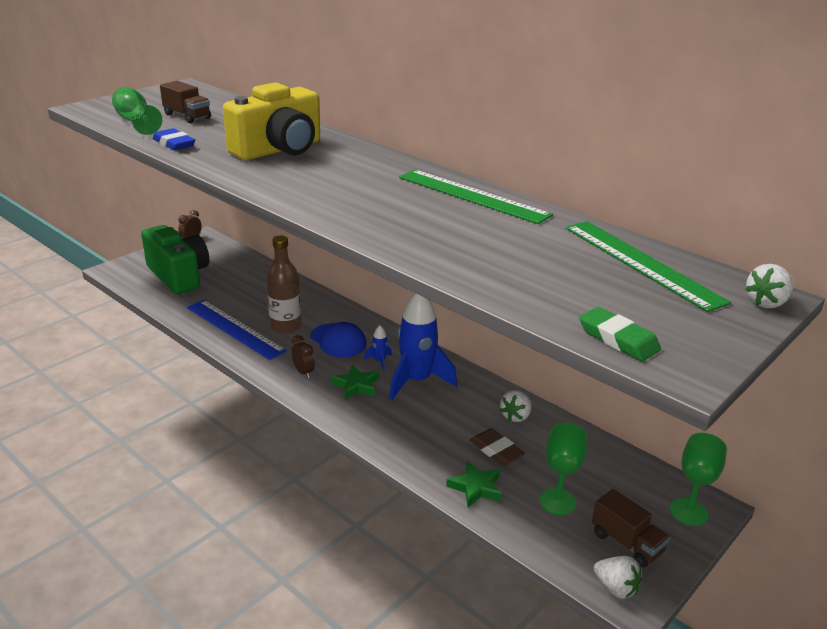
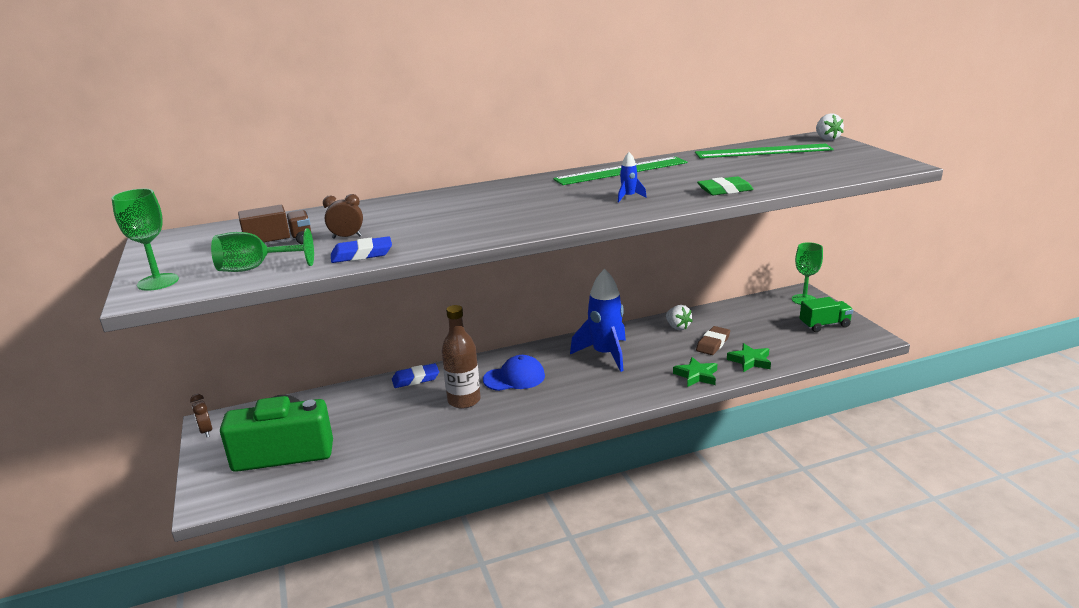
camera: 60 degrees left, 5 degrees down
blue ruler [187,300,287,360] -> none
yellow camera [223,82,320,160] -> none
brown clock [291,335,315,378] -> brown clock moved to [323,194,363,239]
green star [331,365,379,400] -> green star moved to [673,357,717,387]
blue rocket [364,325,392,371] -> blue rocket moved to [618,152,647,202]
brown eraser [470,428,525,466] -> brown eraser turned 45 degrees counterclockwise [696,326,730,355]
green goblet [539,423,587,515] -> green goblet moved to [111,189,179,291]
green eraser [579,307,661,361] -> green eraser moved to [697,176,754,195]
brown truck [592,489,670,567] -> green truck [799,297,853,332]
white strawberry [593,556,642,599] -> none
none -> blue eraser [392,363,439,388]

